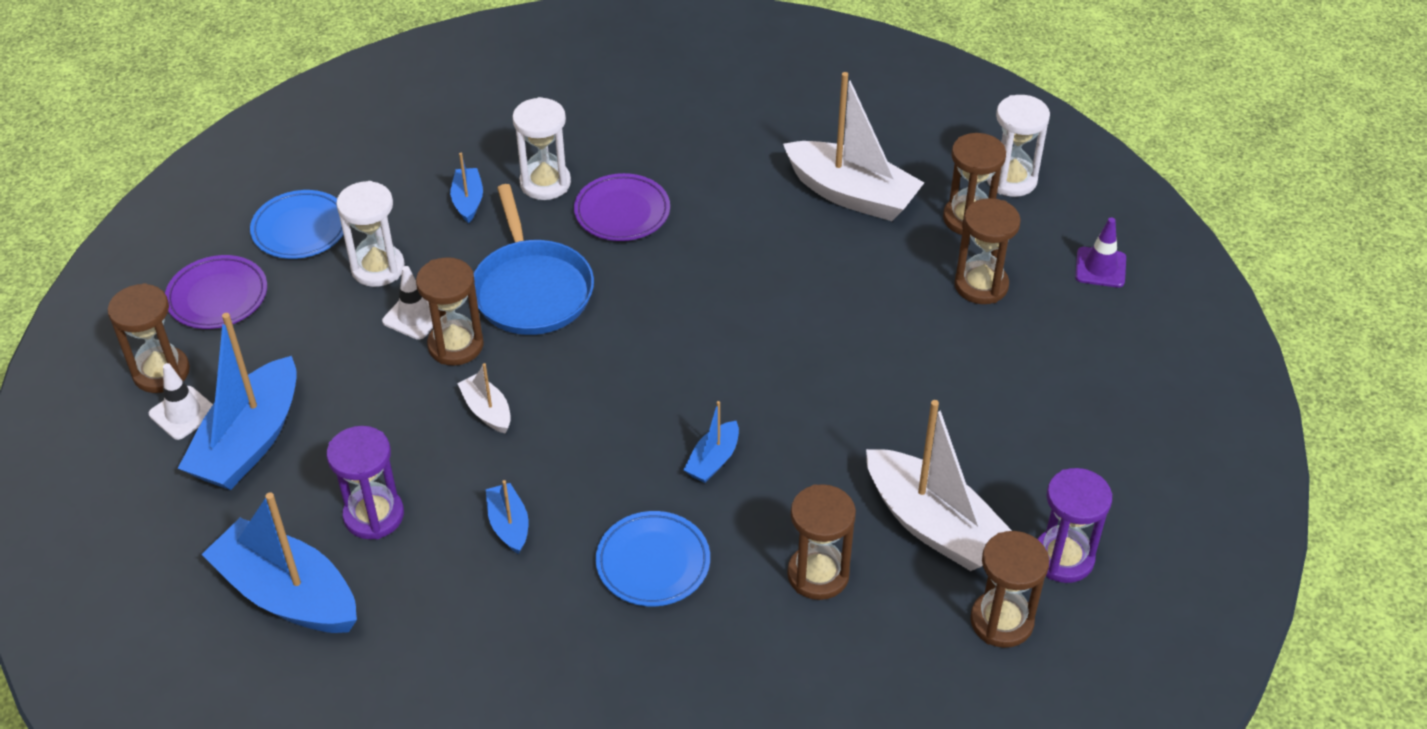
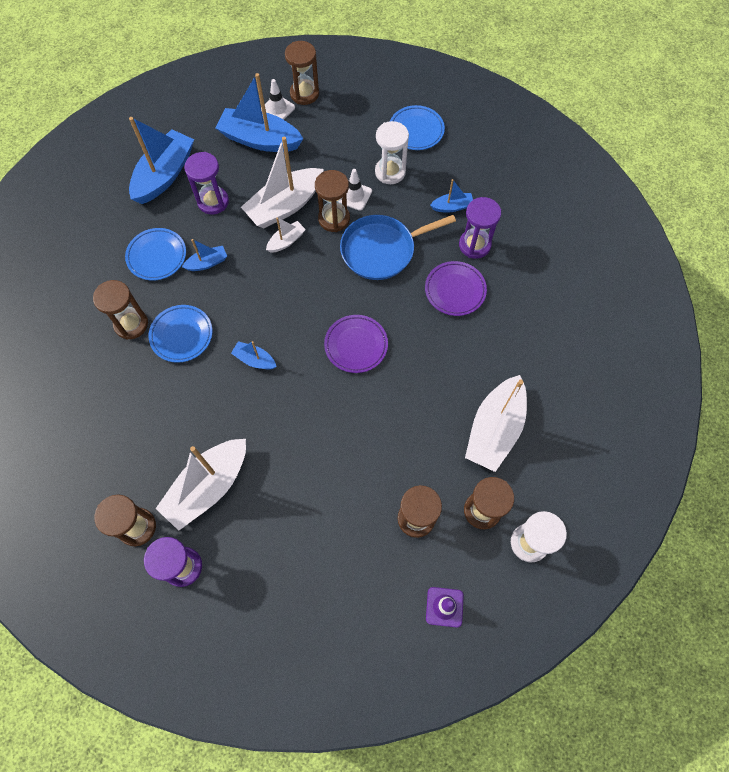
camera: 85 degrees right, 20 degrees up
purple plate [165,255,267,329] -> purple plate moved to [324,315,388,373]
white hourglass [512,97,571,200] -> purple hourglass [459,197,501,259]
brown hourglass [787,484,856,600] -> brown hourglass moved to [93,280,148,340]
none -> blue plate [125,228,186,280]
none -> white boat [241,136,324,228]

